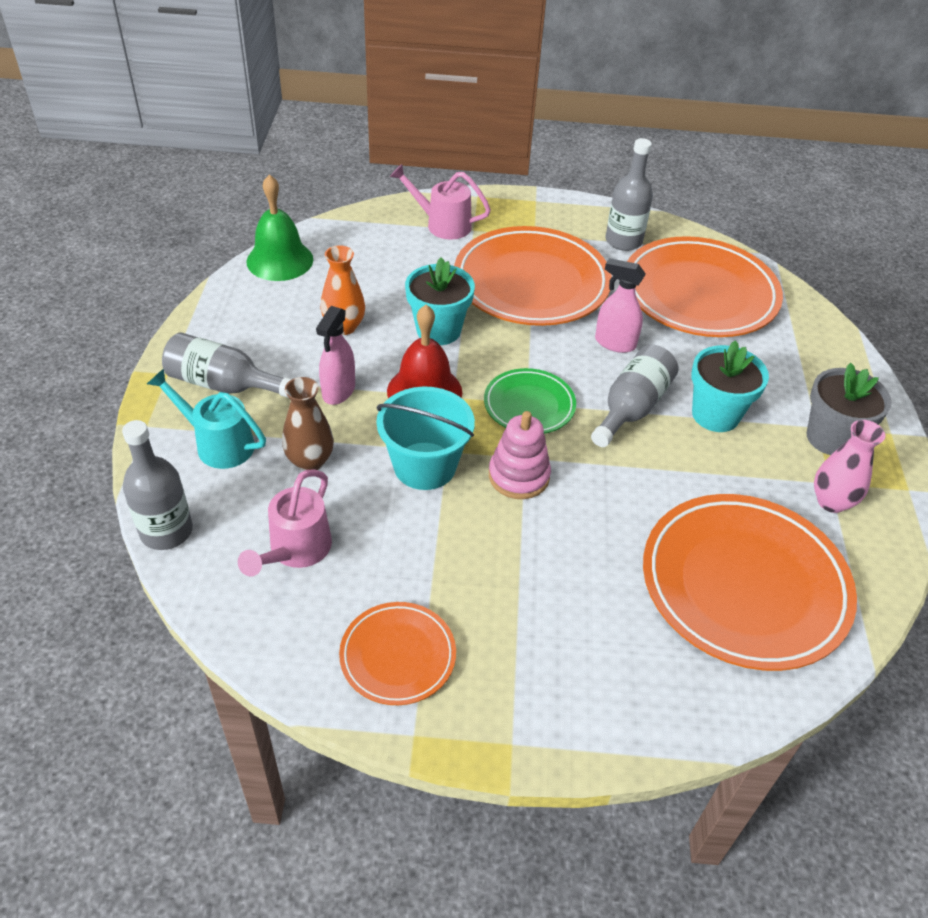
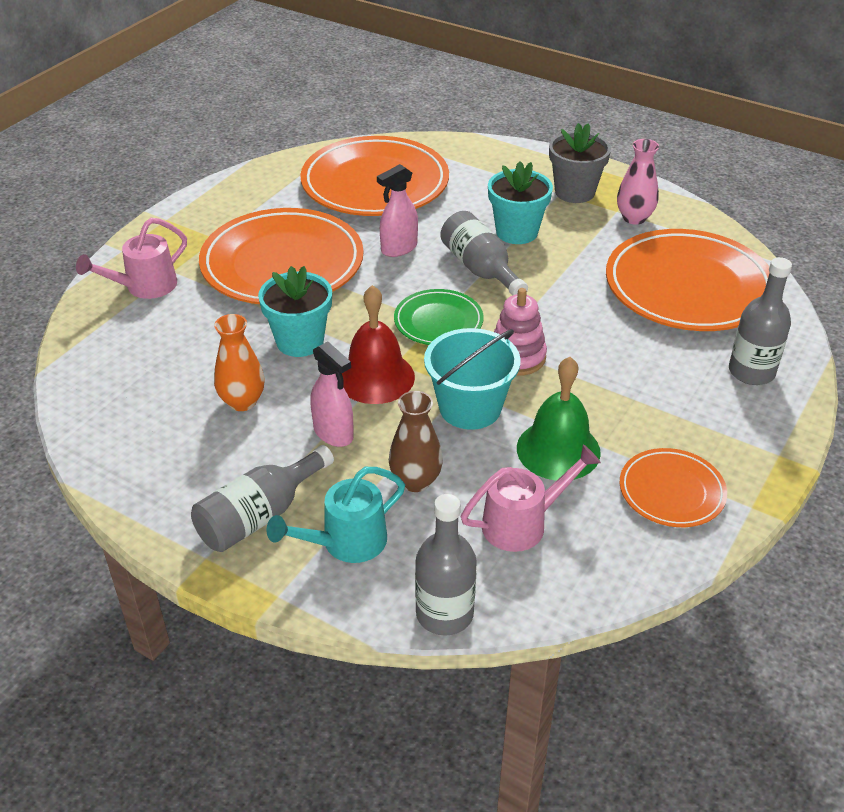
camera: 60 degrees left, 5 degrees down
pink watering can [238,470,332,576] -> pink watering can turned 75 degrees counterclockwise [461,445,601,552]
green bell [246,174,313,281] -> green bell moved to [517,357,601,481]
grey bottle [605,138,653,251] -> grey bottle moved to [729,257,792,385]

